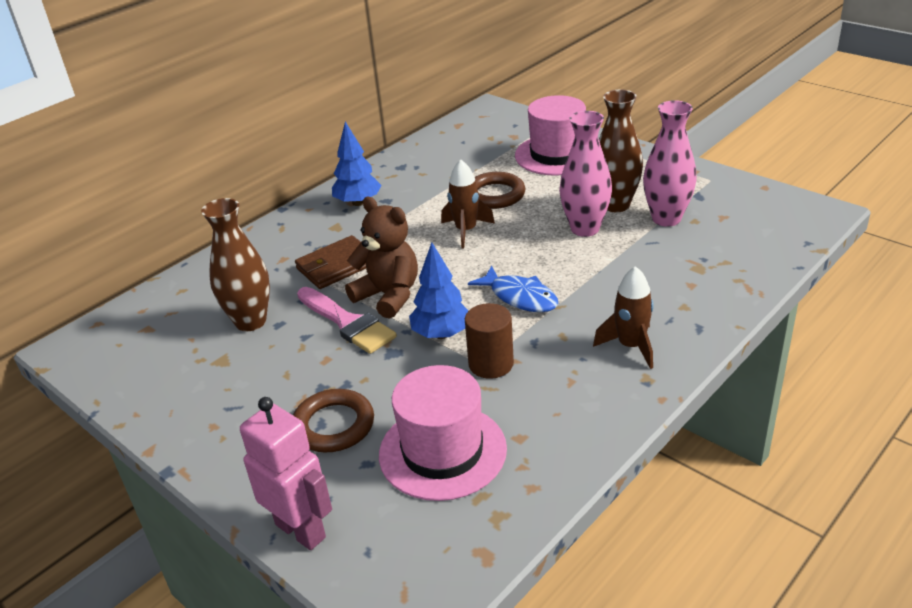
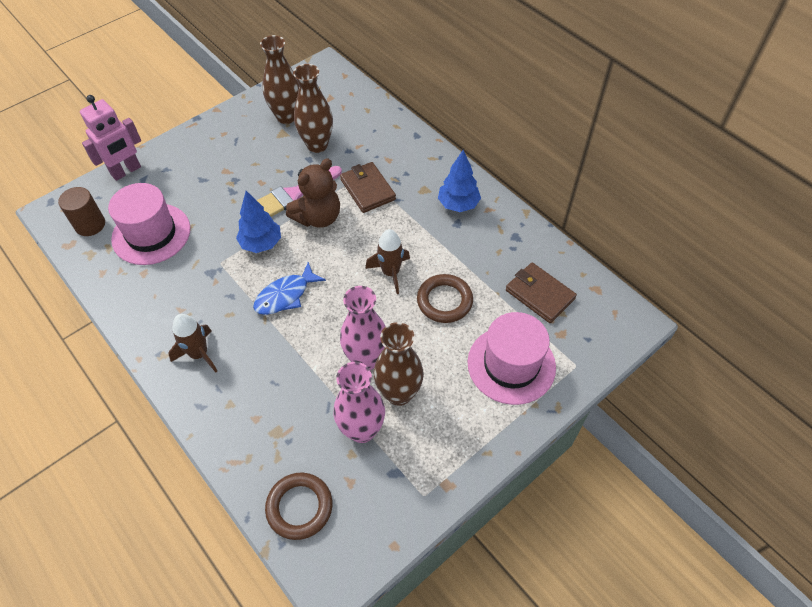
camera: 95 degrees right, 20 degrees up
brown ring [293,389,374,453] -> brown ring moved to [265,472,332,540]
brown cylinder [465,303,514,379] -> brown cylinder moved to [58,187,105,236]
none -> brown vase [260,35,299,124]
none -> brown wallet [506,263,577,323]

